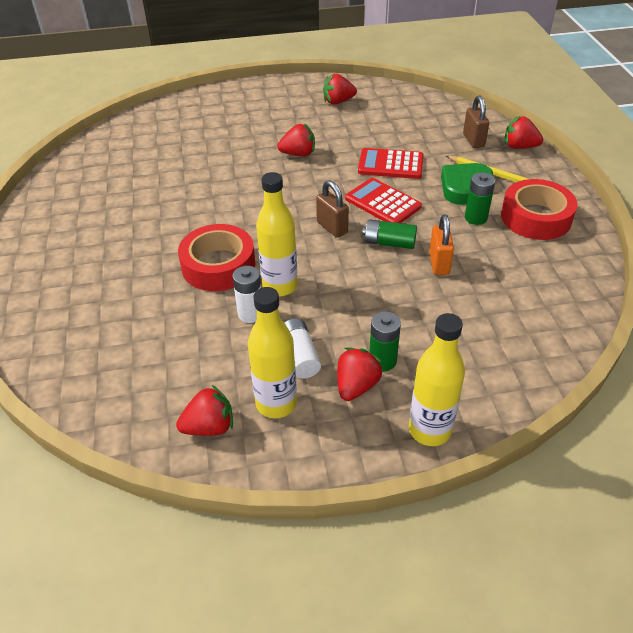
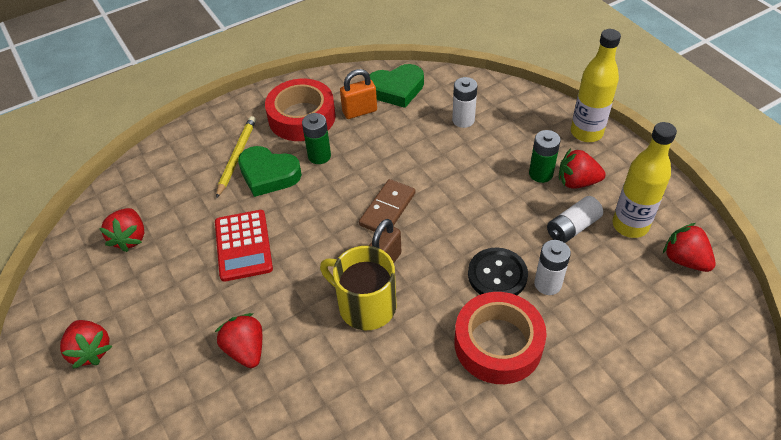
camera: 110 degrees left, 5 degrees up
yellow bottle [256,172,298,296] -> black button [468,248,528,295]
red calculator [345,178,422,223] -> none
green battery [362,219,417,249] -> brown domino [359,179,415,232]
orange padlock [429,214,454,275] -> orange padlock moved to [340,69,377,119]
brown padlock [463,96,489,148] -> none
red strawberry [504,116,543,149] -> red strawberry moved to [99,208,144,252]
none -> yellow mug [320,246,397,330]
none -> green heart [370,64,424,108]
none -> white battery [452,77,477,128]

